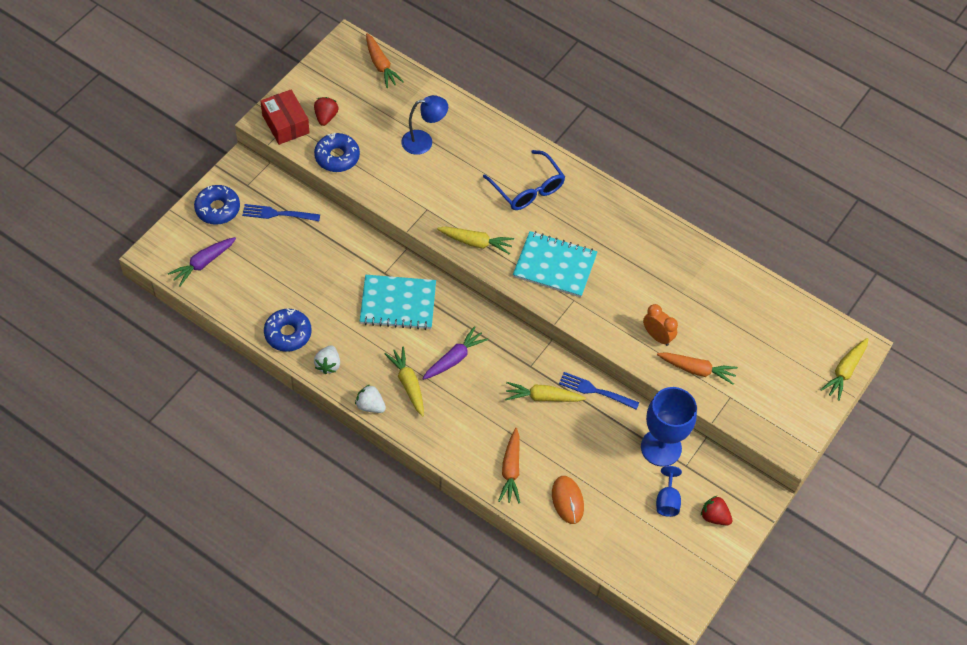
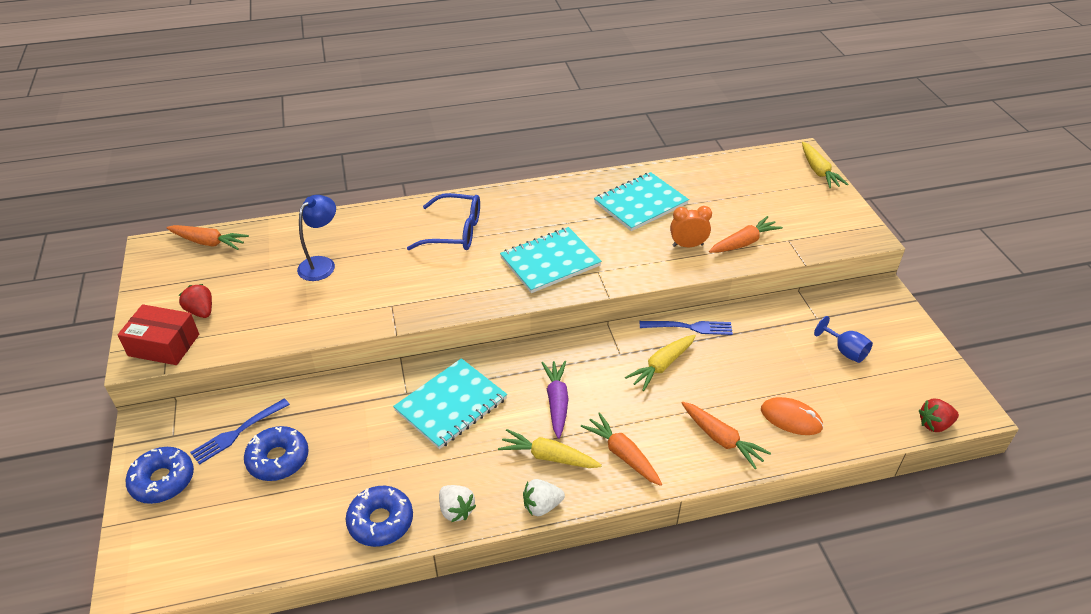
camera: 45 degrees left, 15 degrees down
purple carrot [168,237,236,286] -> none
blue donut [314,133,360,172] -> blue donut moved to [244,426,309,481]
yellow carrot [437,227,514,255] -> none
blue fork [559,372,639,410] -> blue fork turned 150 degrees counterclockwise [640,321,733,335]
blue goblet [641,387,697,467] -> none
red strawberry [701,496,732,525] -> red strawberry moved to [919,399,959,432]
none -> orange carrot [581,412,662,486]
none -> turquoise notebook [594,172,689,231]

